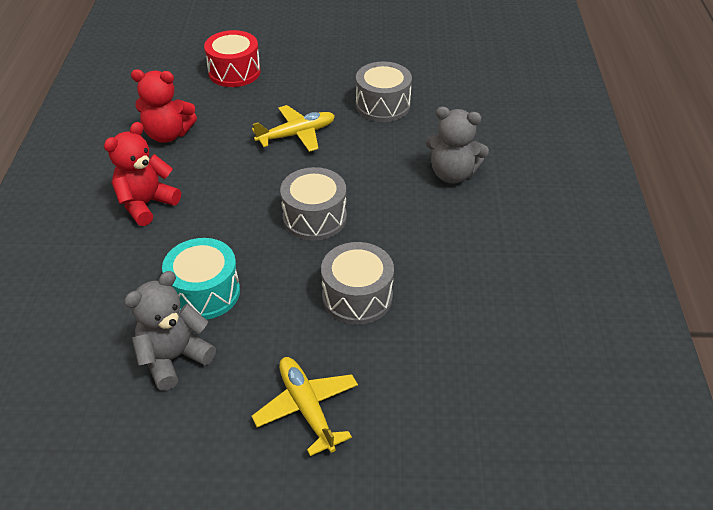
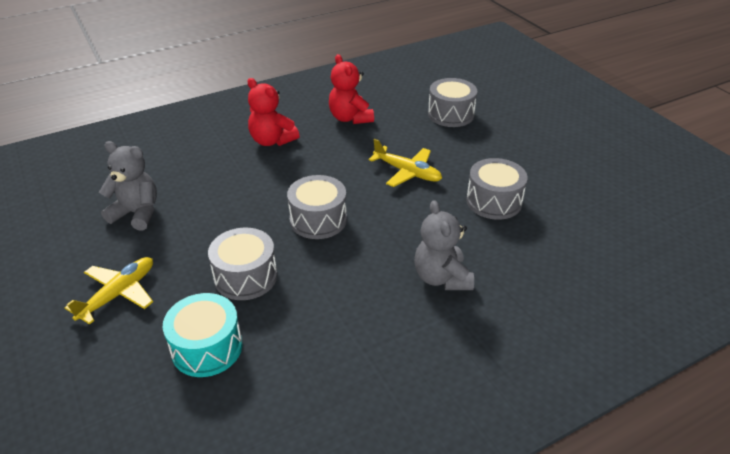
camera: 60 degrees right, 5 degrees down
red teddy bear [104,122,181,226] -> red teddy bear turned 150 degrees counterclockwise [247,78,300,146]
turquoise drum [162,238,240,320] -> turquoise drum moved to [163,293,243,377]
red drum [204,30,261,87] -> grey drum [428,78,477,127]

